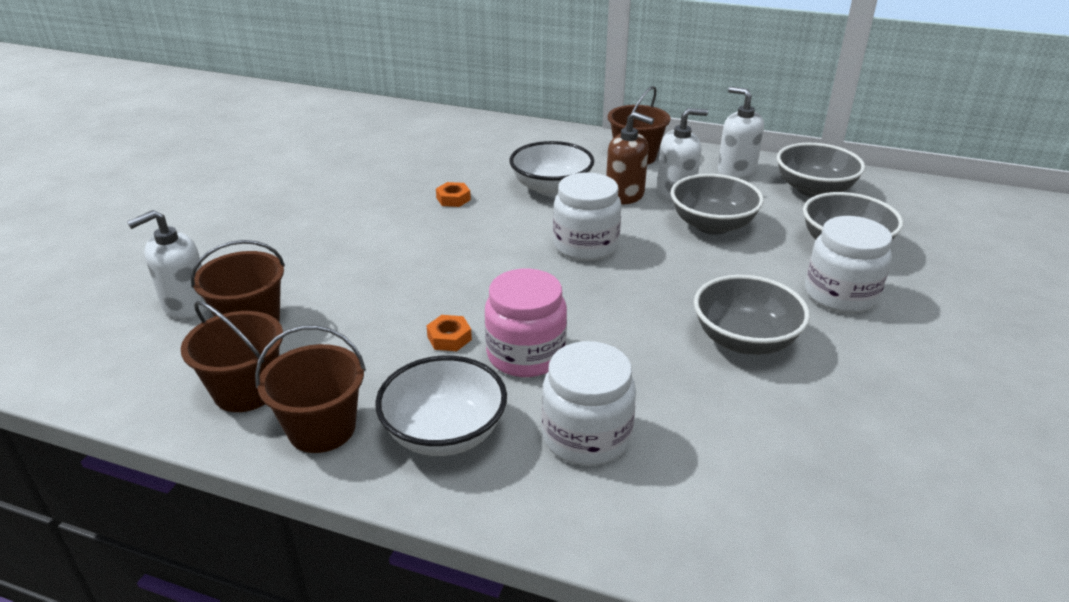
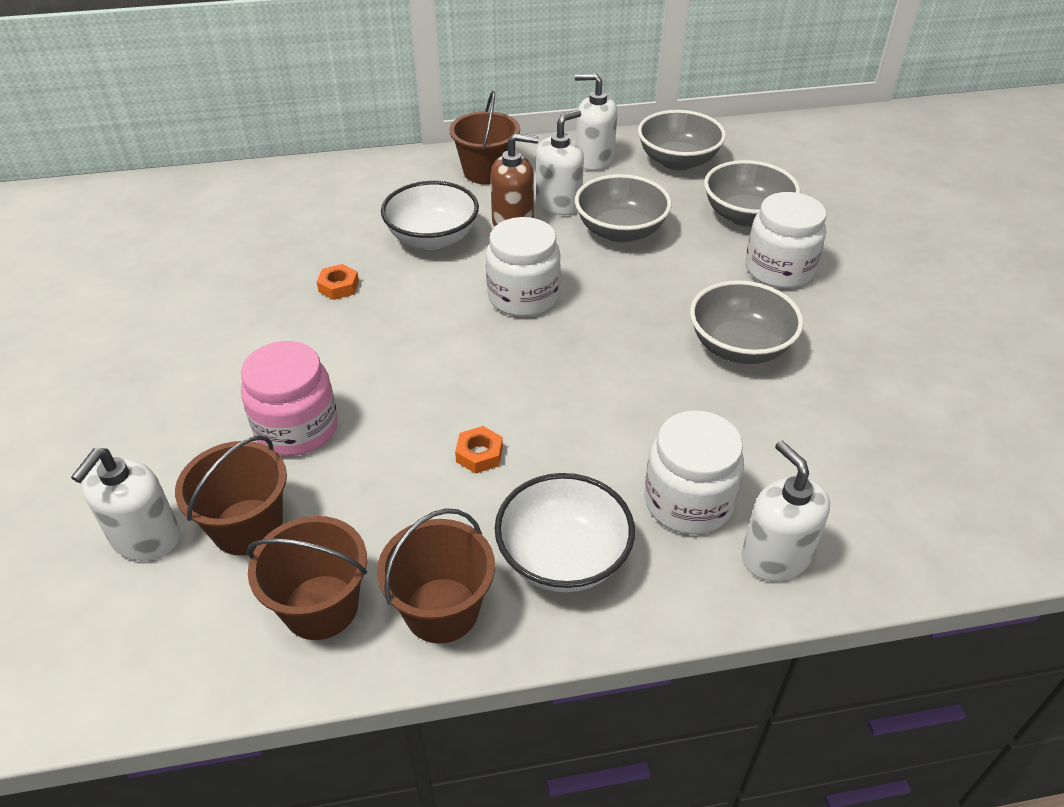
camera: 30 degrees left, 10 degrees up
pink jar [485,269,567,377] -> pink jar moved to [241,341,338,456]
none -> white soap dispenser [742,441,830,581]

